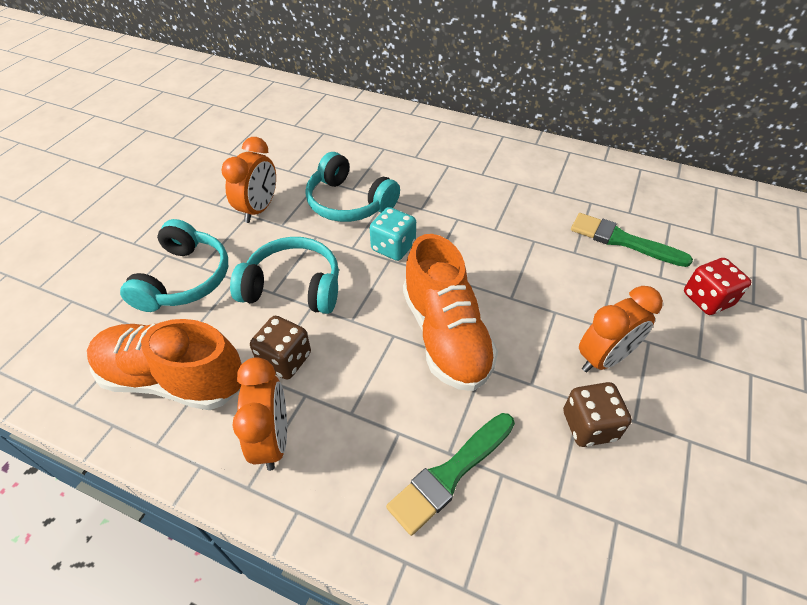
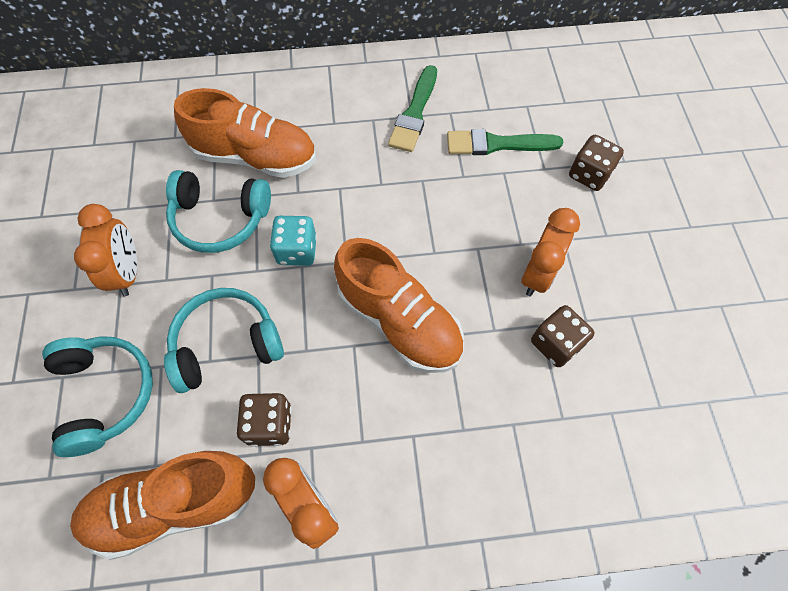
camera: 30 degrees left, 15 degrees up
green brush [386,413,515,536] -> green brush moved to [388,65,437,152]
red dice [684,258,751,315] -> brown dice [569,135,624,191]
none -> orange shoe [174,88,316,178]

